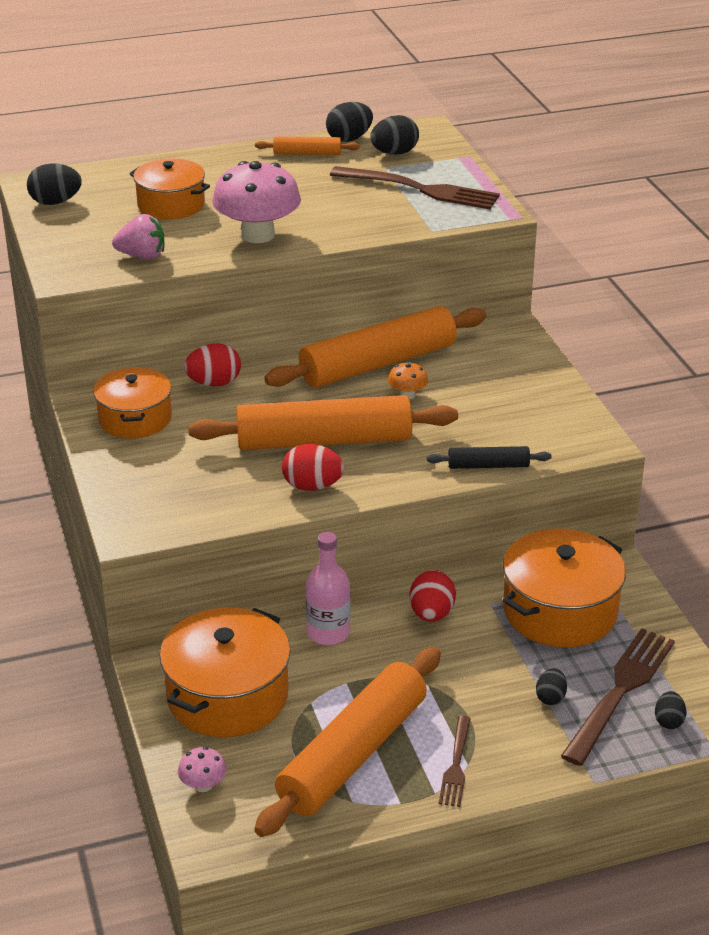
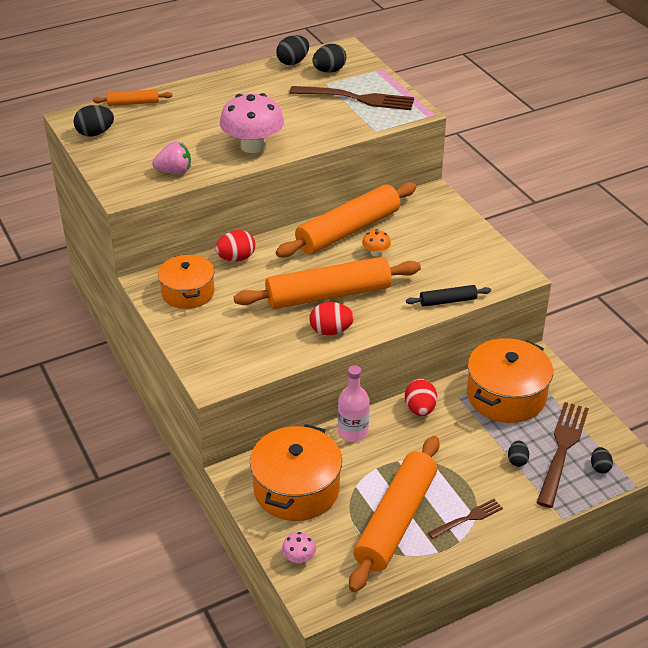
camera: 10 degrees left, 5 degrees up
orange pot [129,158,210,220] -> none
orange rolling pin [255,136,360,155] -> orange rolling pin moved to [93,89,172,106]
brown fork [439,716,471,807] -> brown fork turned 120 degrees counterclockwise [428,499,503,539]

